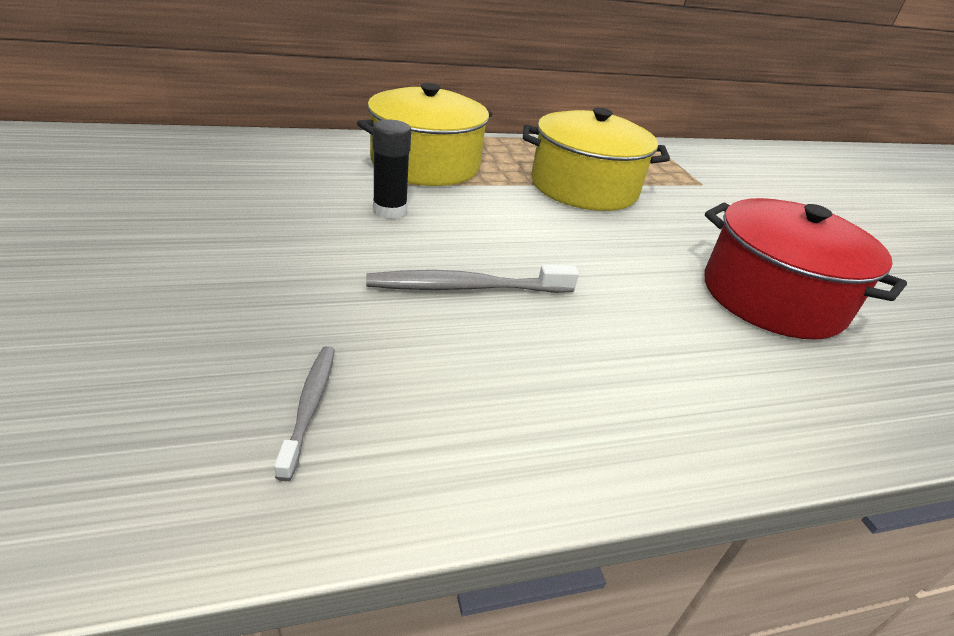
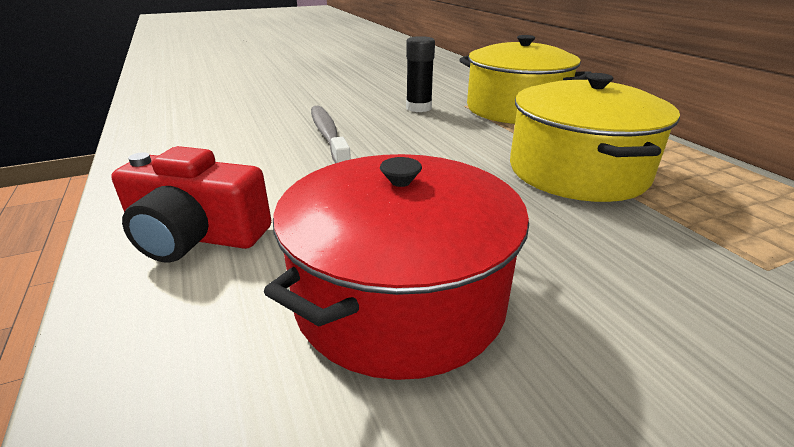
camera: 85 degrees right, 5 degrees down
grey toothbrush [274,346,335,481] -> none
none -> red camera [111,146,271,263]

